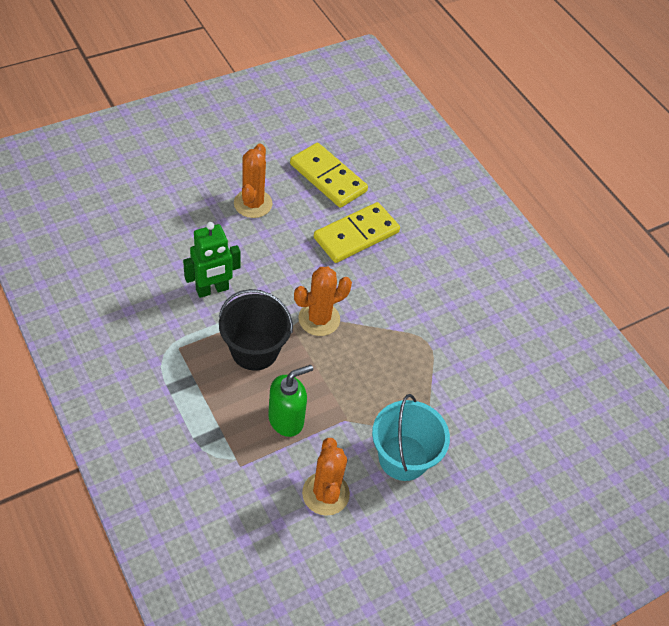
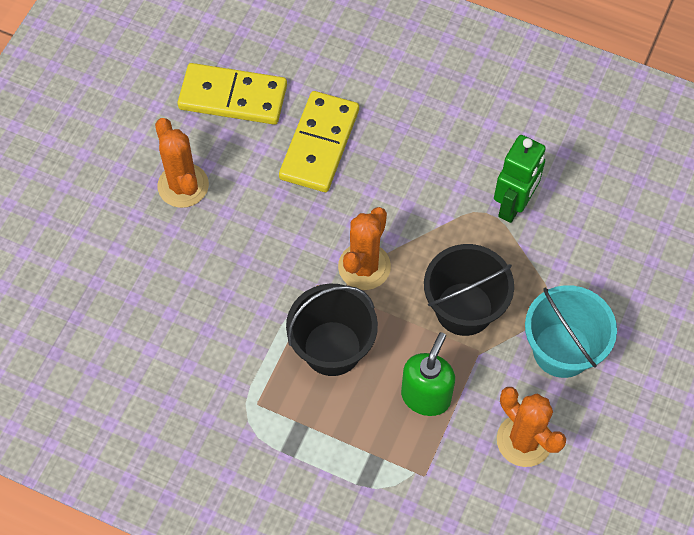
camera: 30 degrees left, 10 degrees up
green robot [183,222,241,298] -> green robot moved to [494,135,546,223]
none -> black bucket [424,244,514,336]

